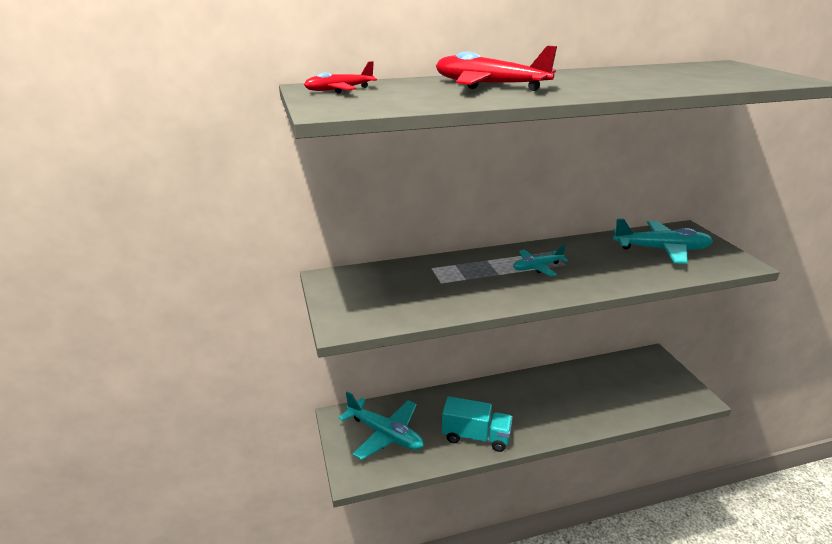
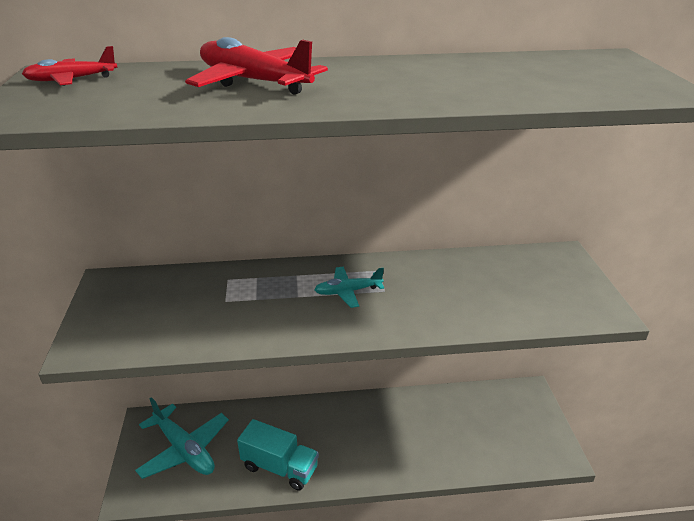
camera: 10 degrees right, 5 degrees up
turquoise plane [613,218,713,264] -> none

